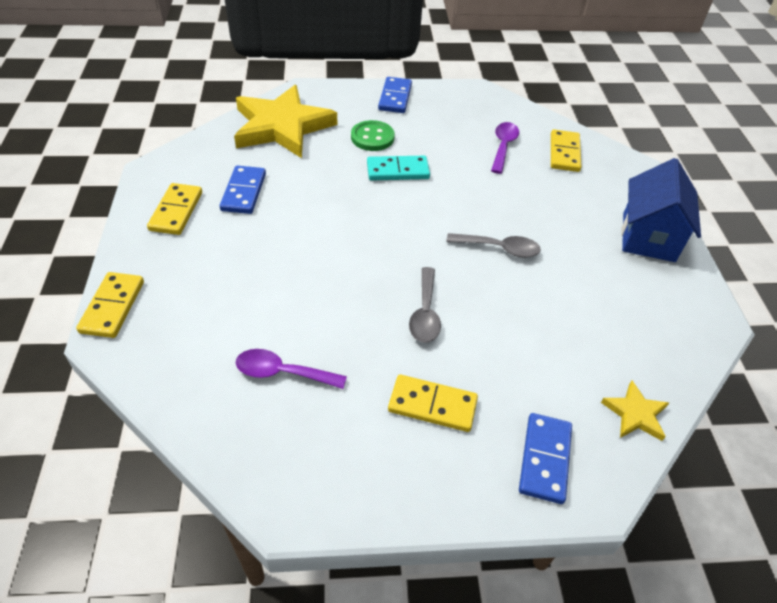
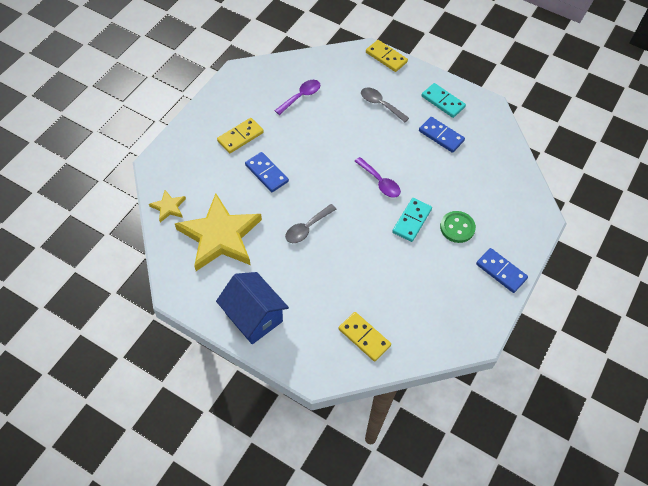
camera: 125 degrees right, 10 degrees up
yellow domino [147,183,202,235] -> turquoise domino [422,83,466,118]
yellow star [234,85,337,158] -> yellow star moved to [175,193,262,271]
grey spoon [409,267,441,343] -> grey spoon moved to [361,87,409,122]
purple spoon [491,122,519,174] -> purple spoon moved to [355,157,401,198]
blue domino [519,413,572,504] -> blue domino moved to [245,152,289,192]

